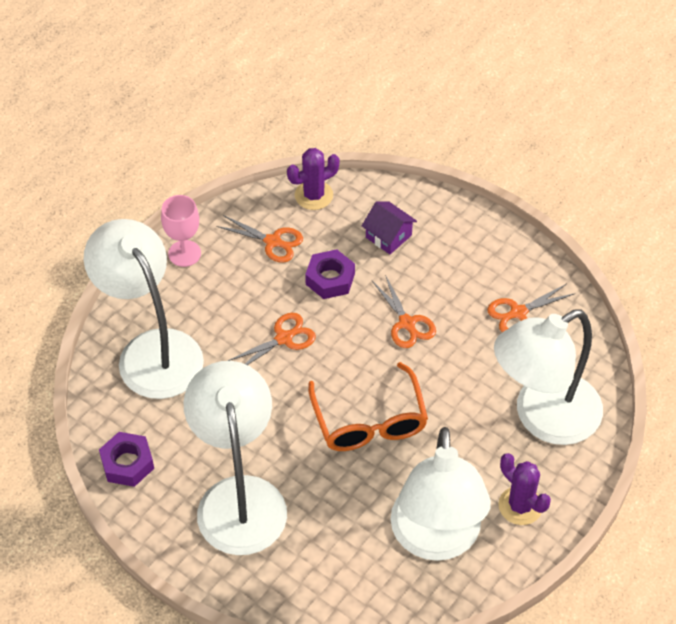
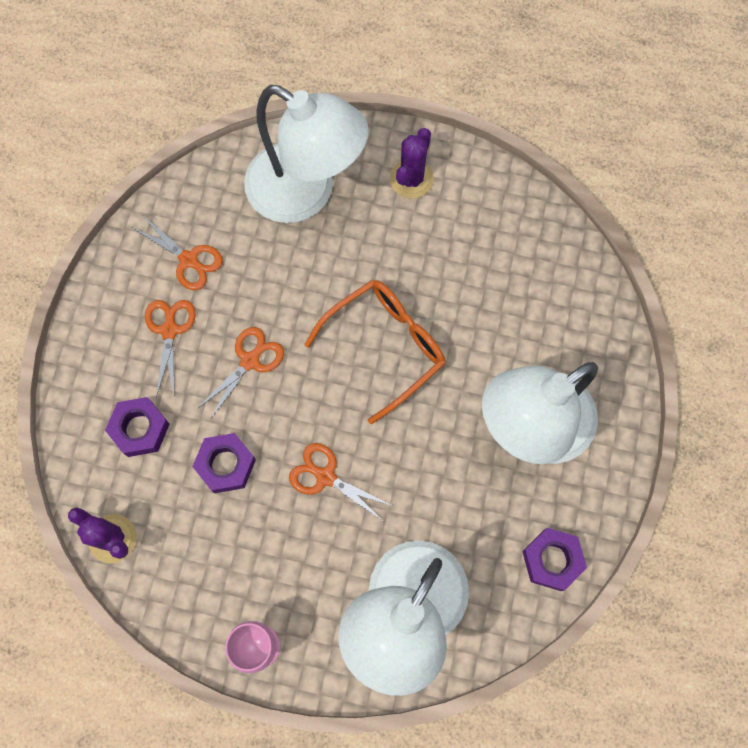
camera: 115 degrees left, 20 degrees up
orange scissors [216,215,303,263] -> orange scissors moved to [145,300,196,397]
purple house [362,202,417,254] -> purple nut [105,397,170,457]
white lamp [390,427,491,561] -> none

